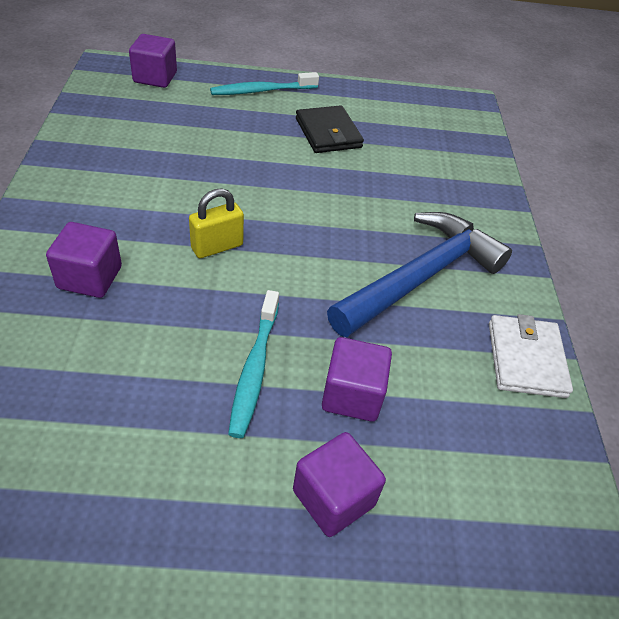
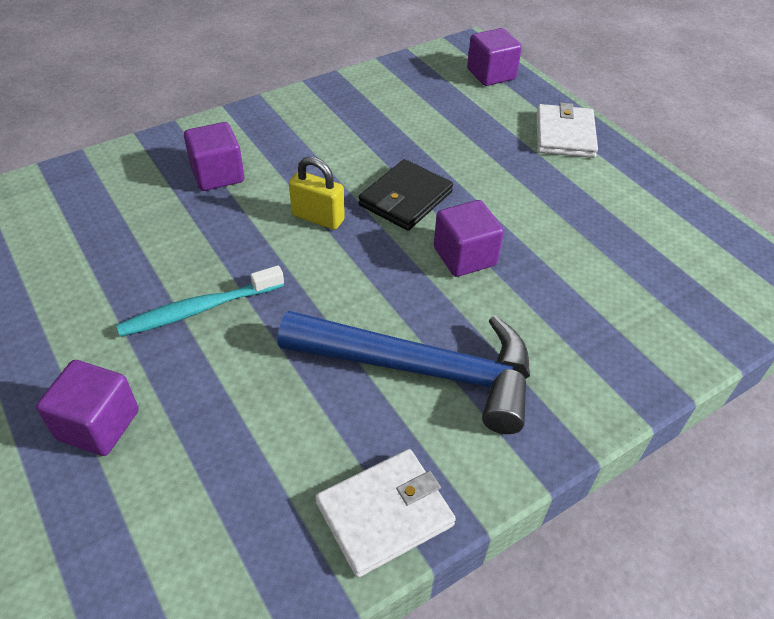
camera: 60 degrees right, 0 degrees up
turquoise toothbrush [210,72,319,95] -> white wallet [537,103,598,158]
black wallet [296,105,364,153] -> black wallet moved to [358,159,453,231]
purple cube [322,337,392,422] -> purple cube moved to [434,200,504,277]

